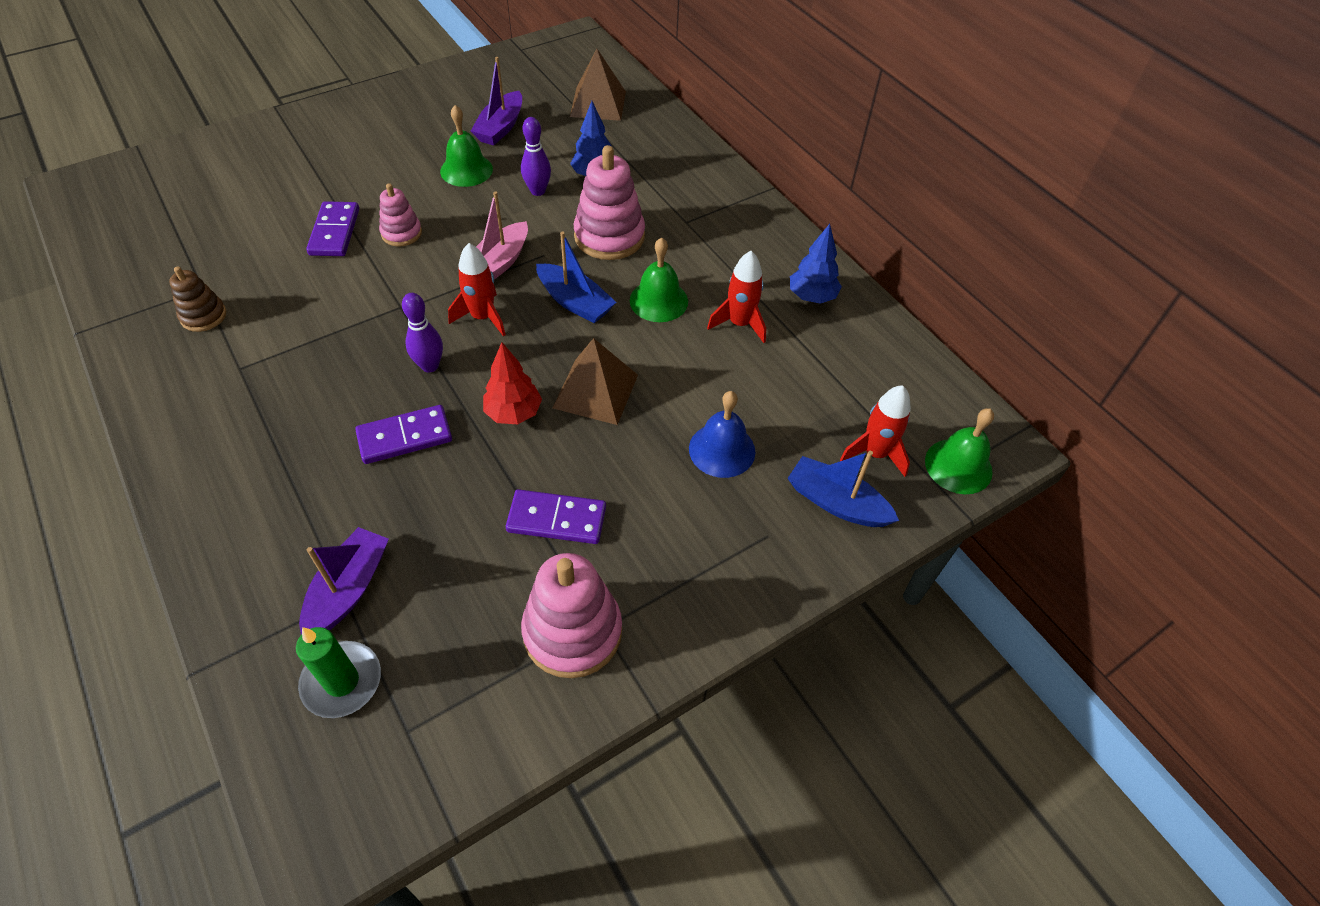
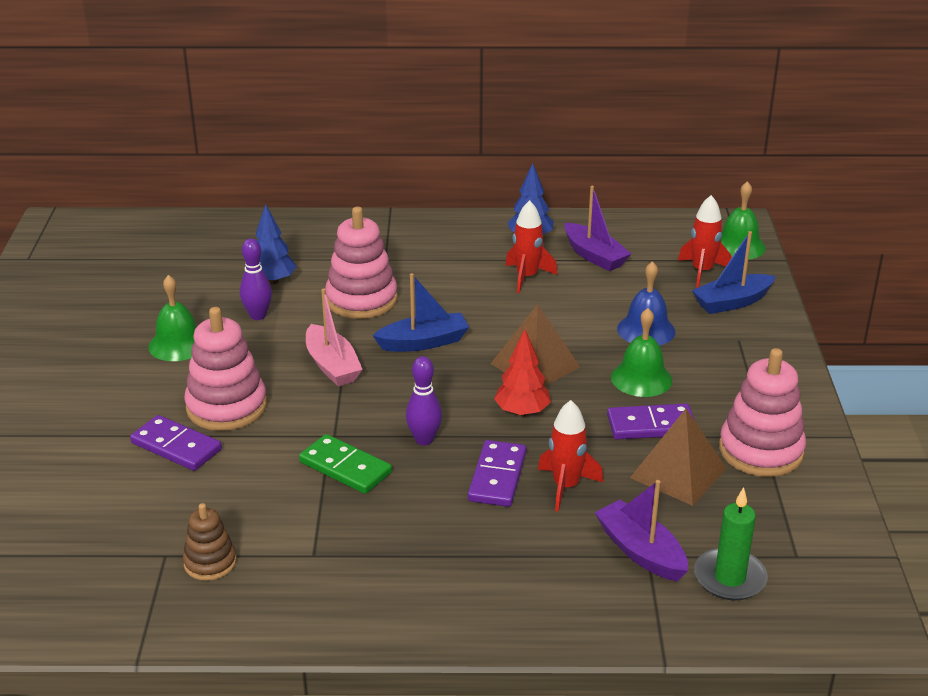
camera: 55 degrees left, 20 degrees down
pink stacking toy [379,183,422,247] -> pink stacking toy [184,307,267,431], size x1.77
red rocket [448,243,506,336] -> red rocket moved to [538,400,603,511]
purple boat [471,57,522,145] -> purple boat moved to [564,186,631,271]
purple domino [506,489,606,544] -> purple domino turned 45 degrees clockwise [607,403,695,439]
brown pyramid [570,48,626,121] -> brown pyramid moved to [630,409,727,506]
green bell [630,237,688,322] -> green bell moved to [611,308,672,397]
none -> green domino [299,434,392,494]

